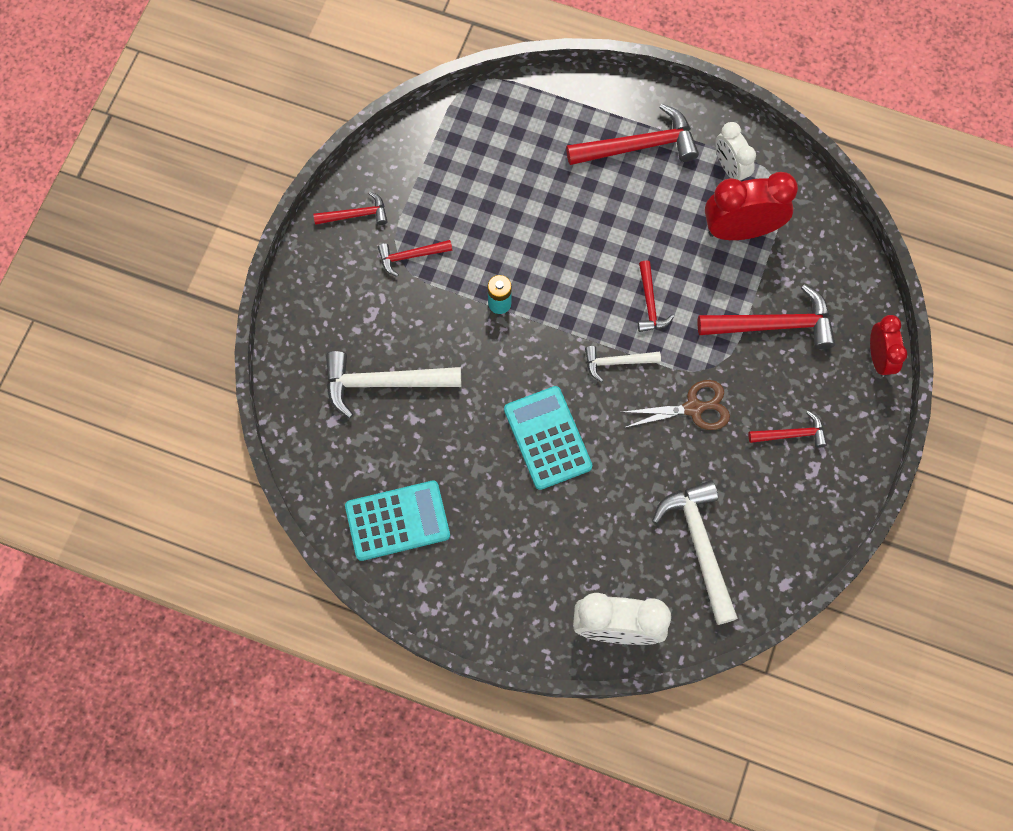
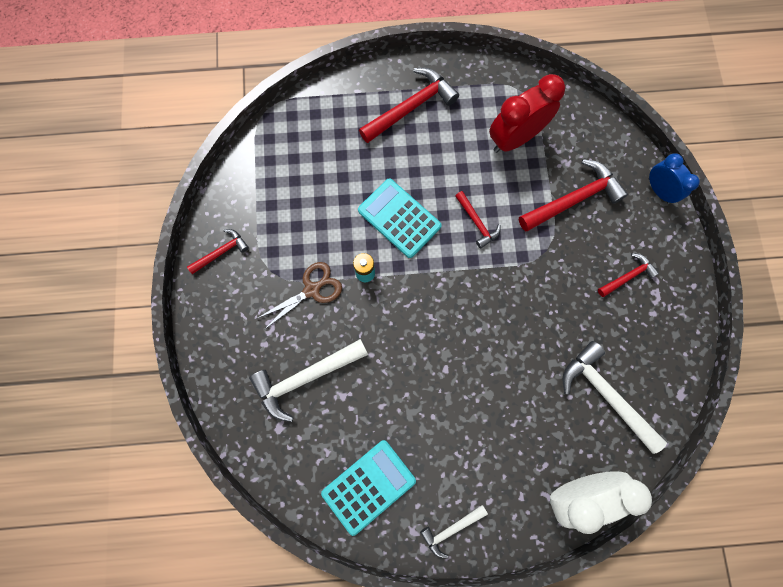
camera: 25 degrees left, 5 degrees up
red hammer [378,240,452,277] -> none
turquoise calculator [504,386,592,490] -> turquoise calculator moved to [358,179,442,258]
white hammer [585,346,661,382] -> white hammer moved to [420,505,488,558]
brown scissors [623,380,730,430] -> brown scissors moved to [258,262,342,330]
white clock [715,122,756,181] -> none
red clock [870,315,907,377] -> blue clock [649,153,700,204]

